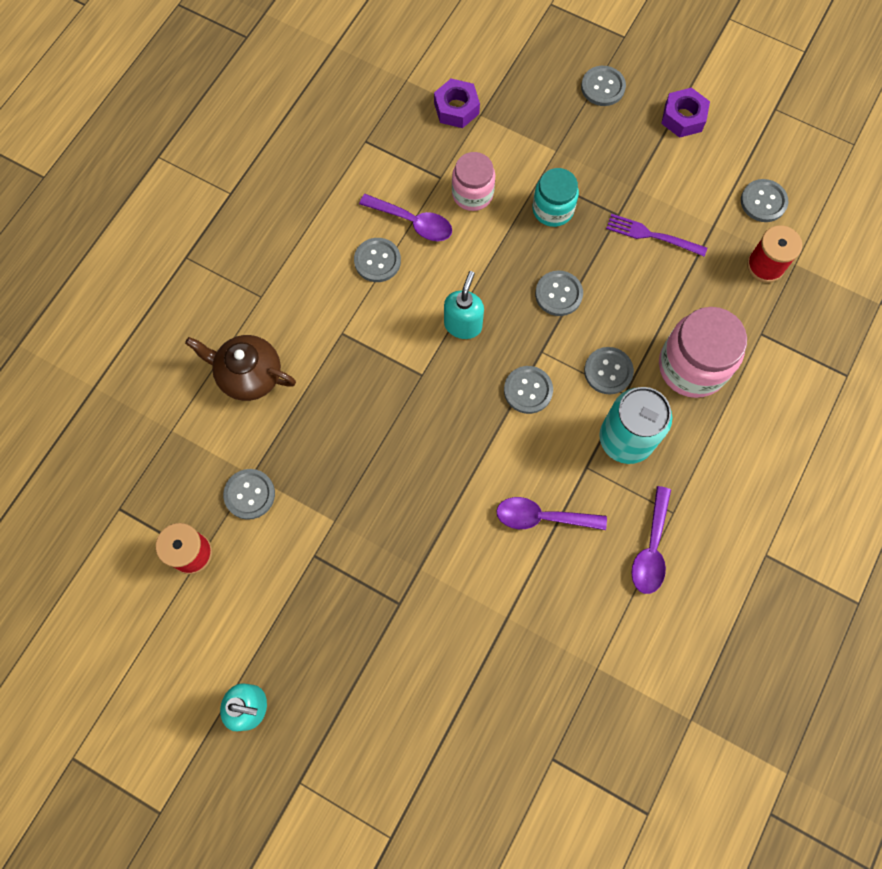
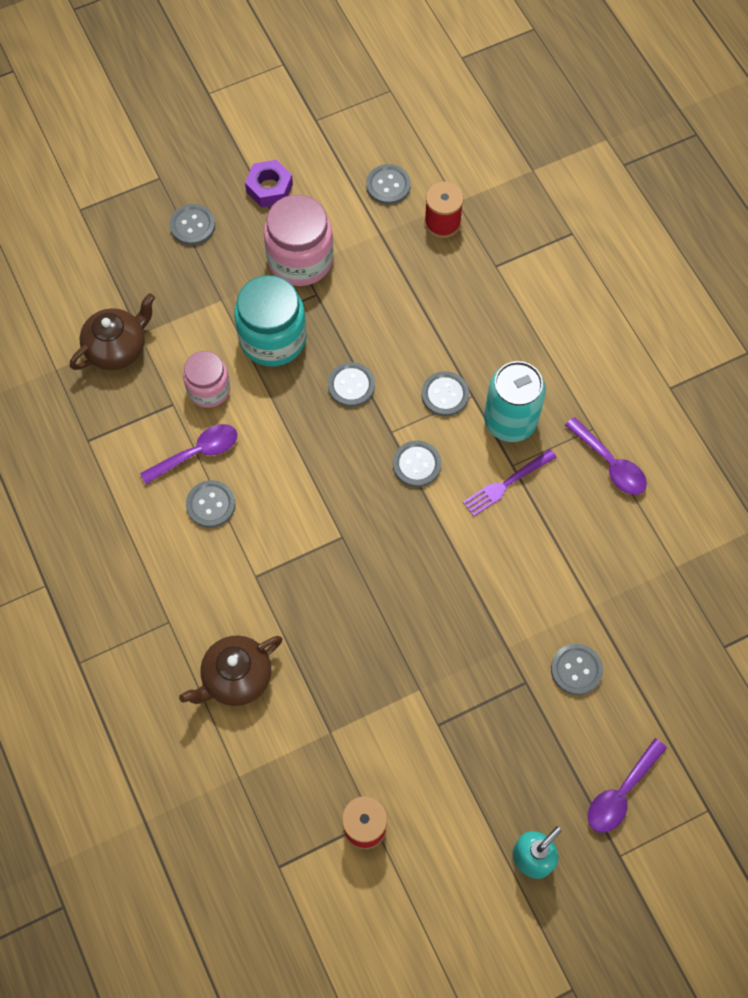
camera: 55 degrees left, 5 degrees down
grey button [223,469,275,520] -> grey button moved to [551,644,603,695]
purple nut [434,79,480,128] -> brown teapot [70,293,155,370]
turquoise soap dispenser [444,271,484,339] -> none
purple spoon [496,497,607,530] -> purple spoon moved to [588,738,667,833]
turquoise jar [533,168,579,227] -> turquoise jar [234,275,306,366], size x1.58
purple fork [606,214,707,257] -> purple fork moved to [463,449,557,517]
pink jar [659,307,747,398] -> pink jar moved to [264,195,334,286]

